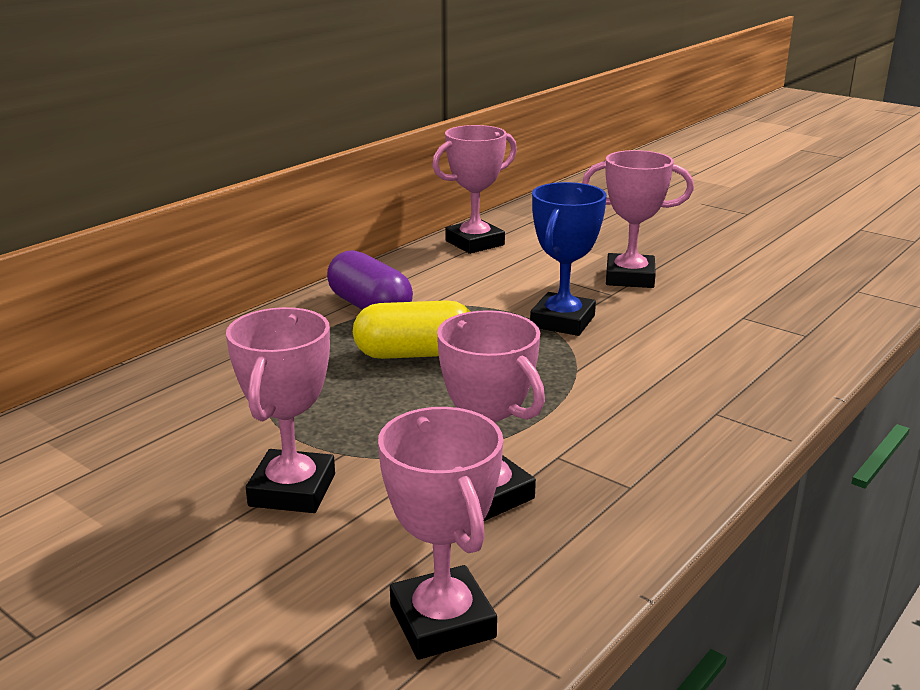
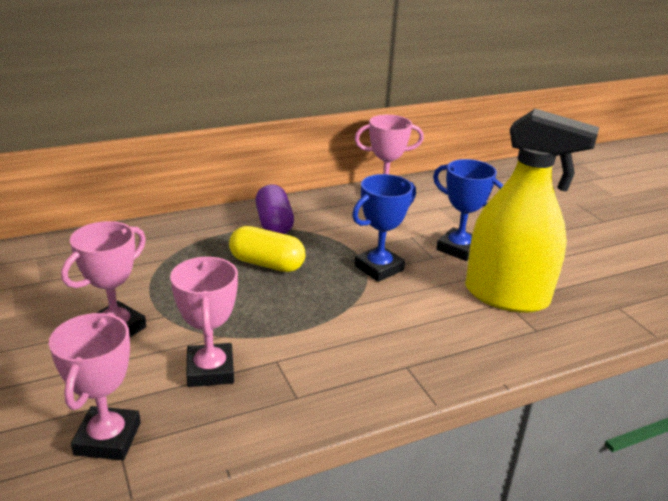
camera: 25 degrees right, 5 degrees up
pink trophy [582,150,694,288] -> blue trophy [433,159,504,261]
none -> yellow spray bottle [465,109,599,313]

